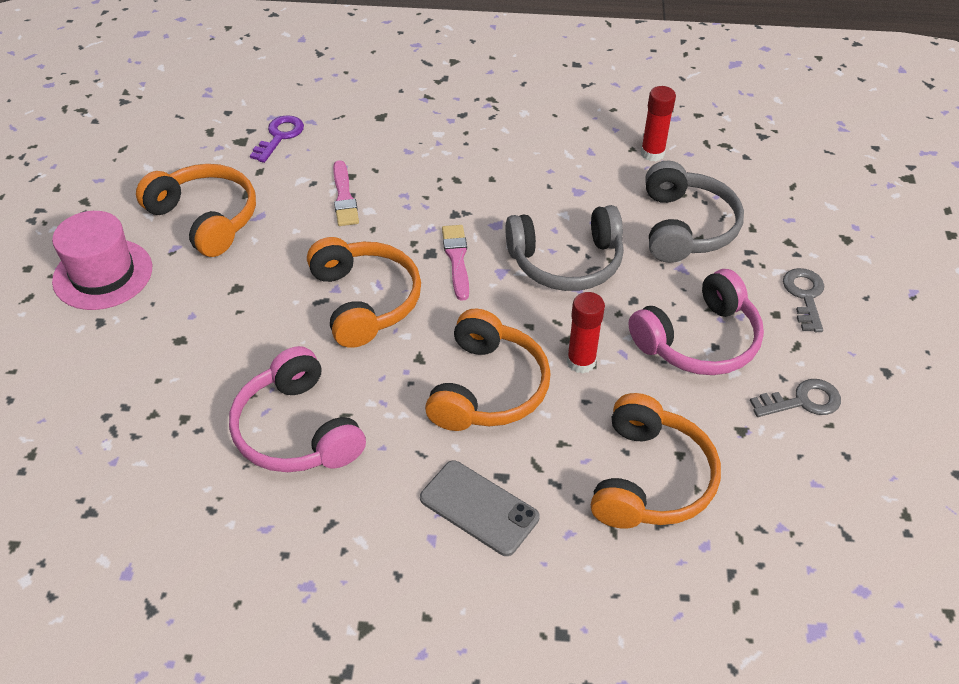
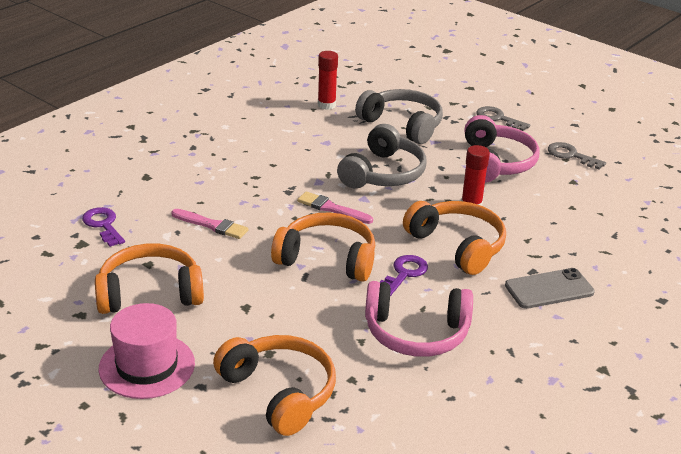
camera: 55 degrees left, 15 degrees down
orange headphones [591,393,721,529] -> orange headphones moved to [213,335,336,436]
grey key [750,379,841,417] -> grey key turned 75 degrees counterclockwise [548,142,606,169]
none -> purple key [380,255,428,296]

